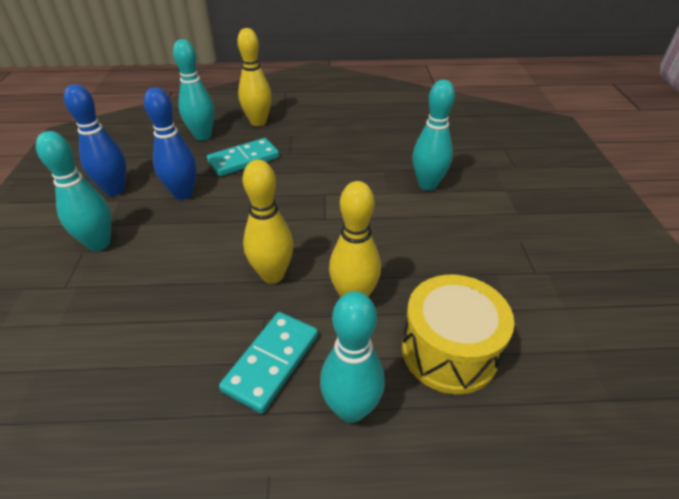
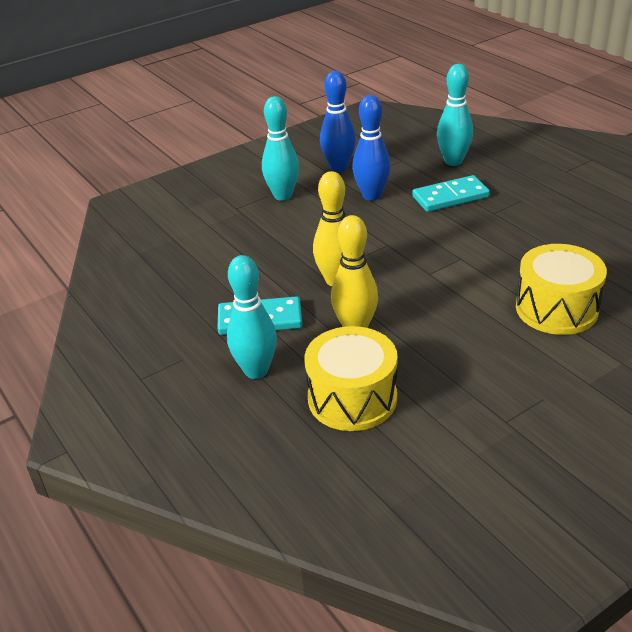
camera: 60 degrees right, 5 degrees down
turquoise domino [207,138,279,176] -> turquoise domino turned 45 degrees counterclockwise [412,175,490,212]
yellow bowling pin [237,28,272,126] -> none
turquoise bowling pin [412,80,455,190] -> yellow drum [516,244,607,335]

